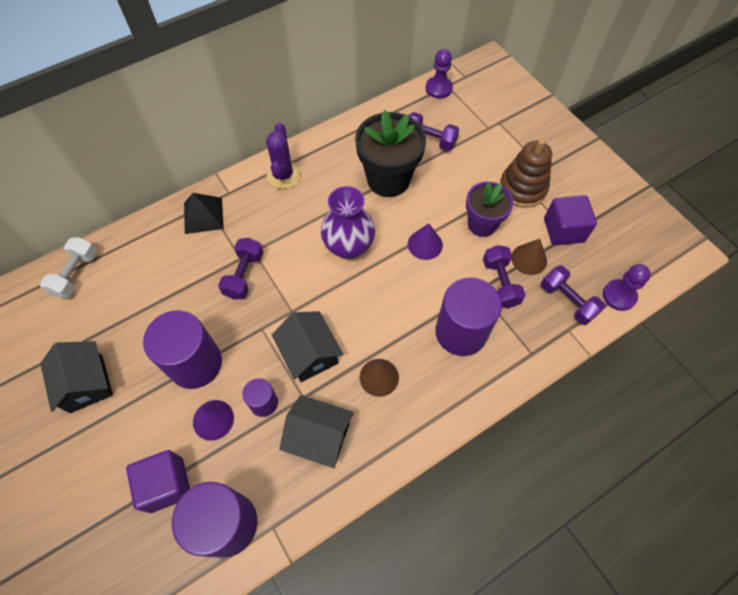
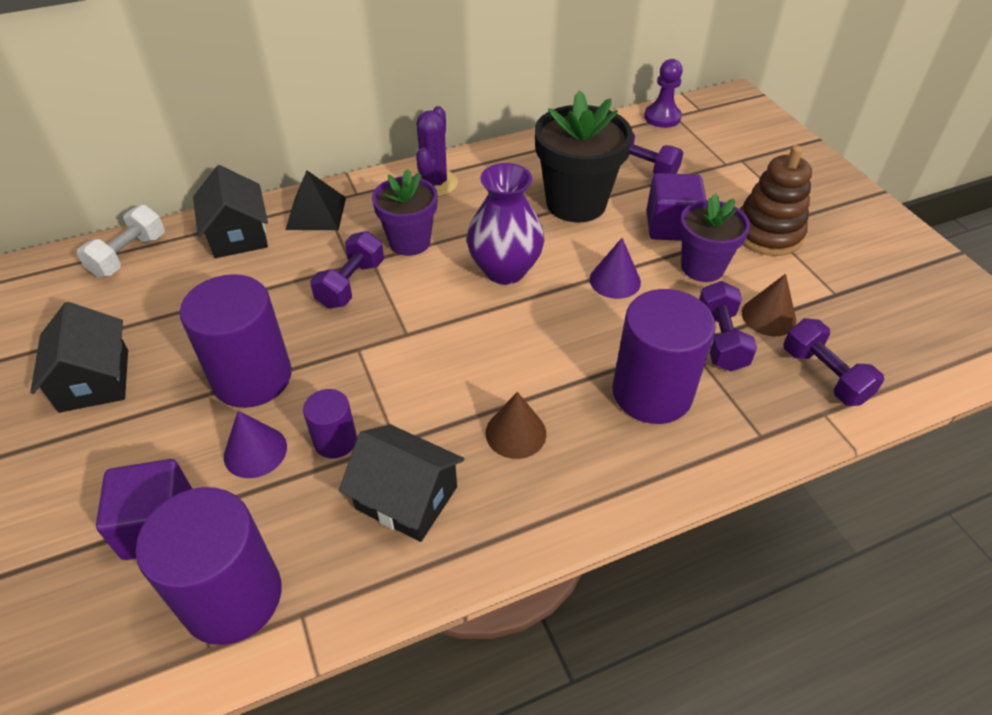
camera: 10 degrees right, 15 degrees down
black house [272,311,343,382] -> black house moved to [193,165,268,258]
purple cube [544,195,597,246] -> purple cube moved to [646,173,706,241]
purple pawn [603,264,651,311] -> none
none -> purple flower pot [372,169,438,256]

